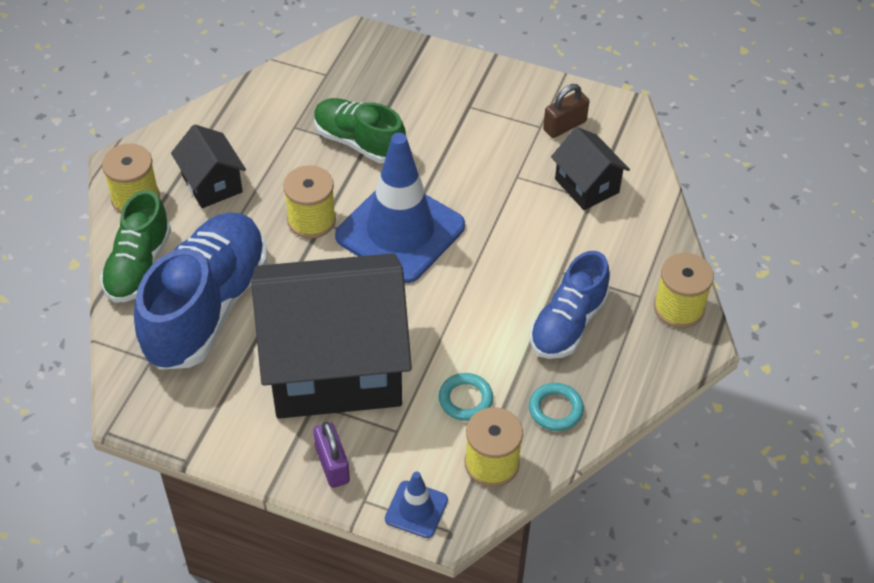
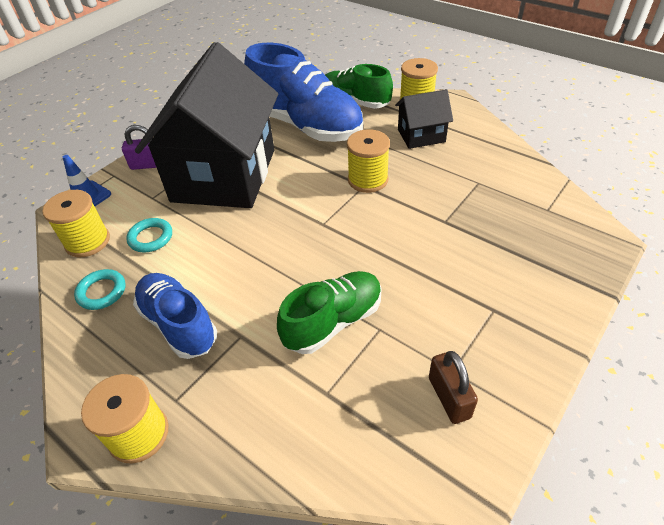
camera: 110 degrees right, 5 degrees down
green shoe [314,98,406,163] -> green shoe moved to [277,271,382,354]
blue traffic cone [335,133,465,283] -> none
black house [551,127,630,210] -> none

